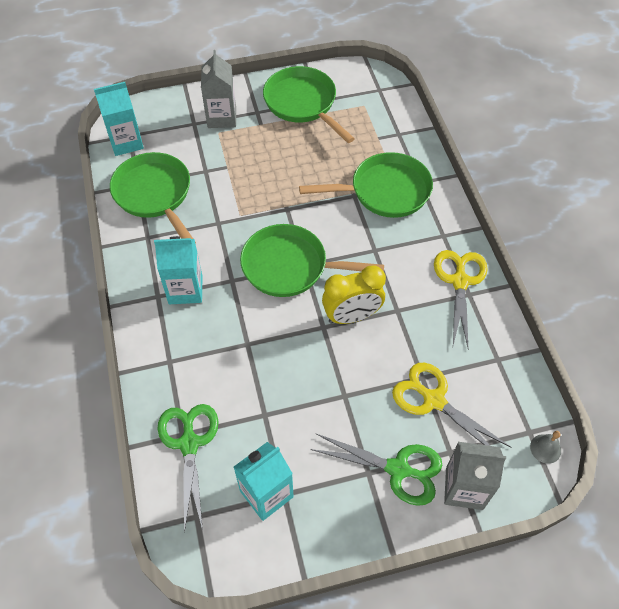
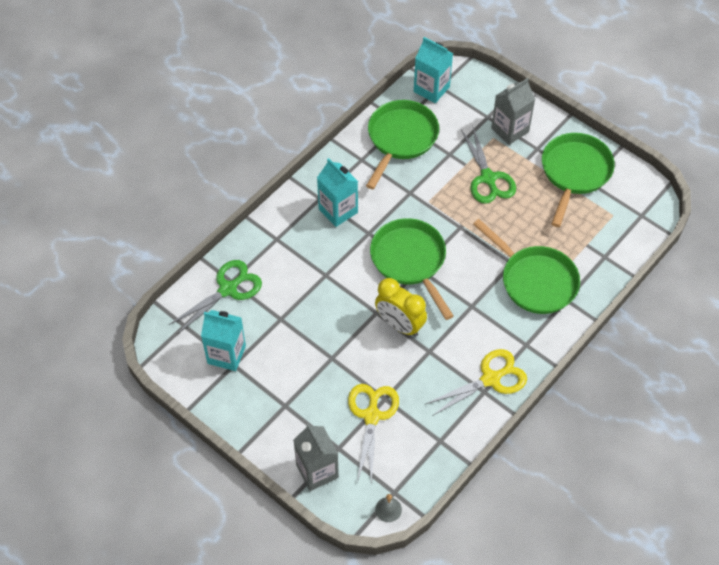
camera: 55 degrees right, 0 degrees up
green scissors [310,434,442,506] -> green scissors moved to [461,127,516,204]

